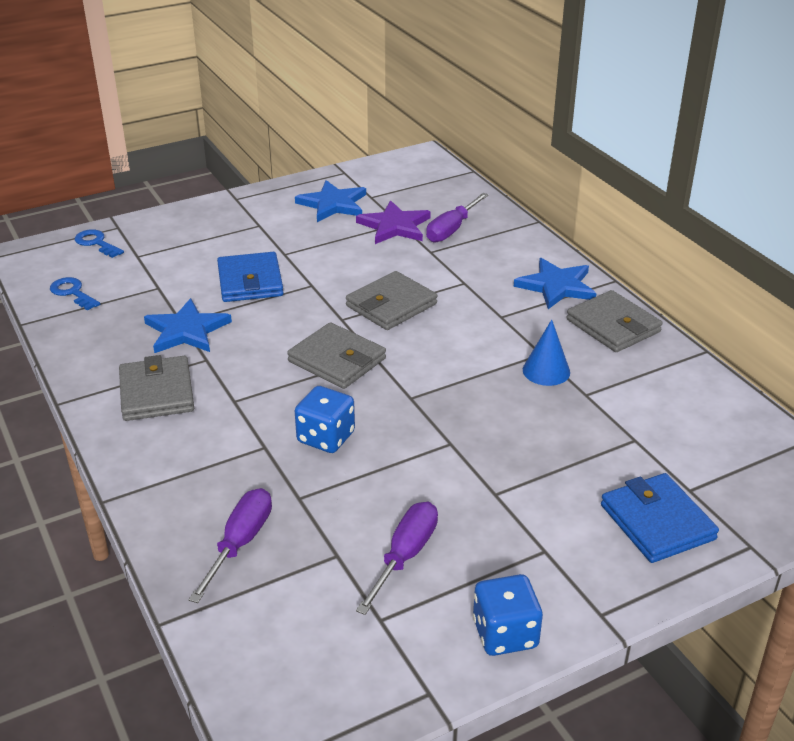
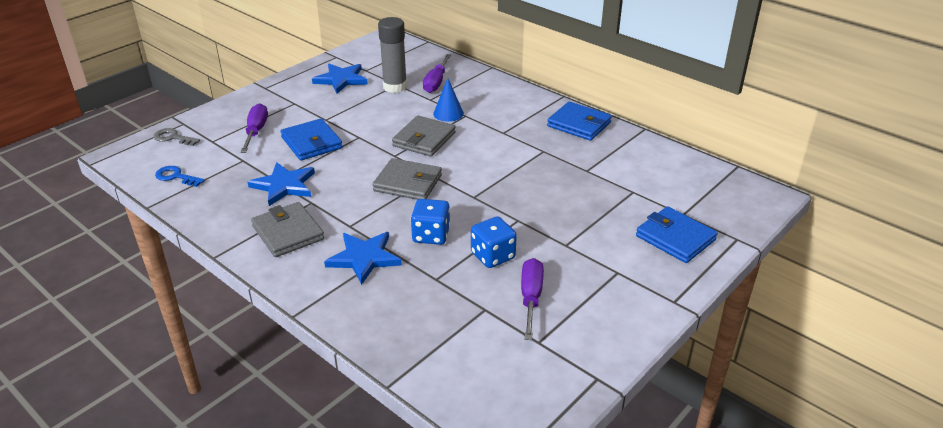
camera: 20 degrees left, 0 degrees up
blue key [75,229,124,258] -> grey key [153,128,200,146]
purple screwdriver [188,488,272,603] -> purple screwdriver moved to [241,103,268,153]
purple star [356,200,431,244] -> grey glue stick [378,17,407,93]
blue dice [473,574,543,656] -> blue dice moved to [471,216,517,268]
blue star [514,258,596,309] -> blue star moved to [324,232,402,285]
blue cone [523,319,570,386] -> blue cone moved to [433,78,464,122]
grey wallet [566,290,662,352] -> blue wallet [547,102,612,141]

